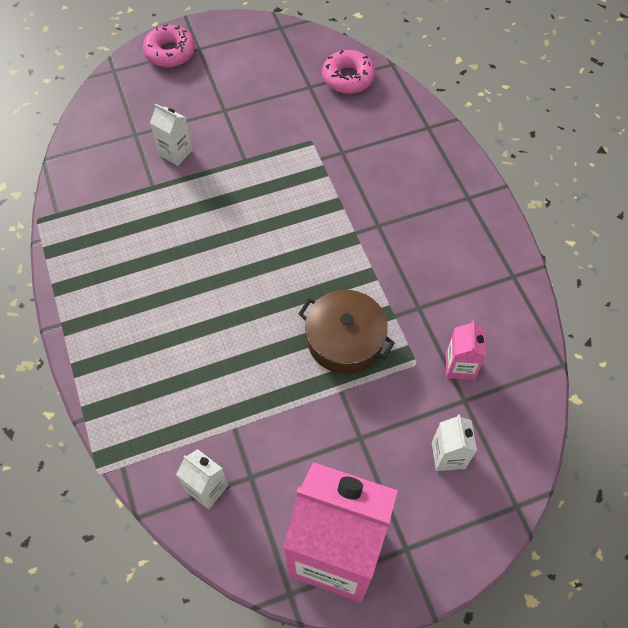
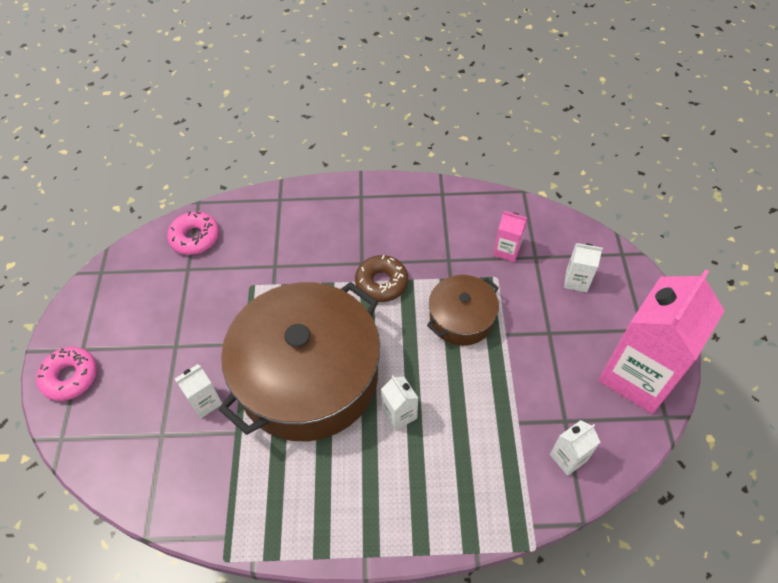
camera: 70 degrees left, 5 degrees down
none -> brown pot [219,282,380,441]
none -> brown donut [355,255,408,302]
none -> white carton [381,376,418,431]

